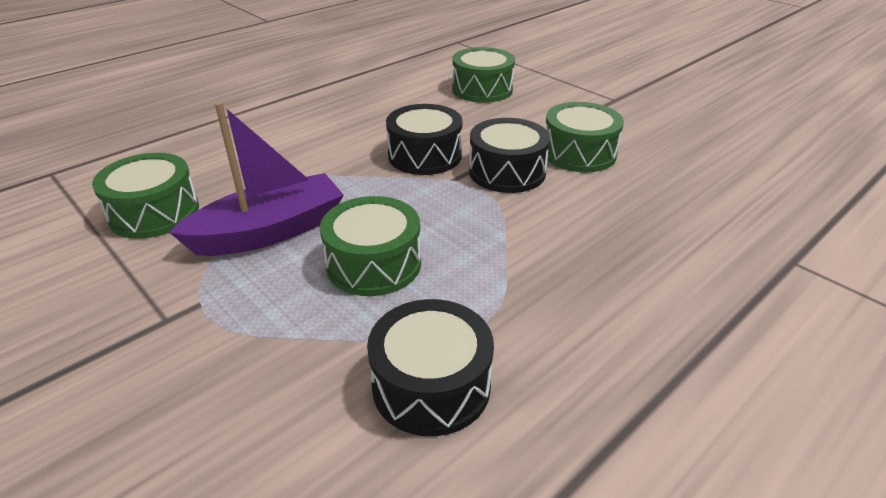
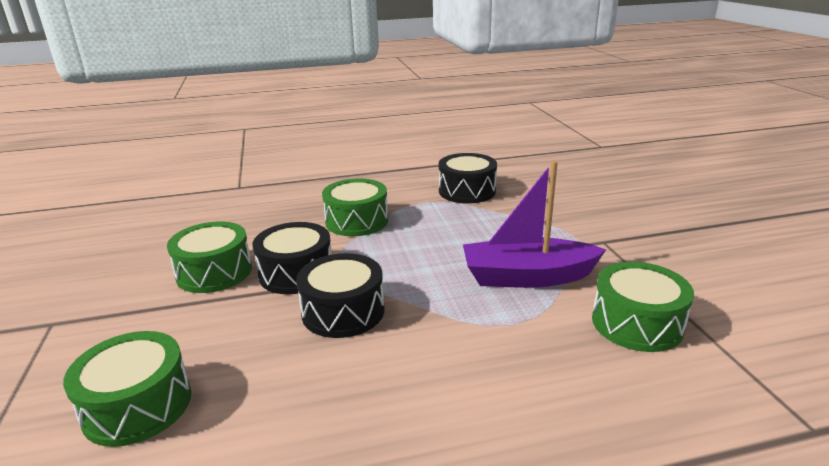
camera: 150 degrees left, 10 degrees down
green drum [320,196,421,296] -> green drum moved to [322,178,388,236]

